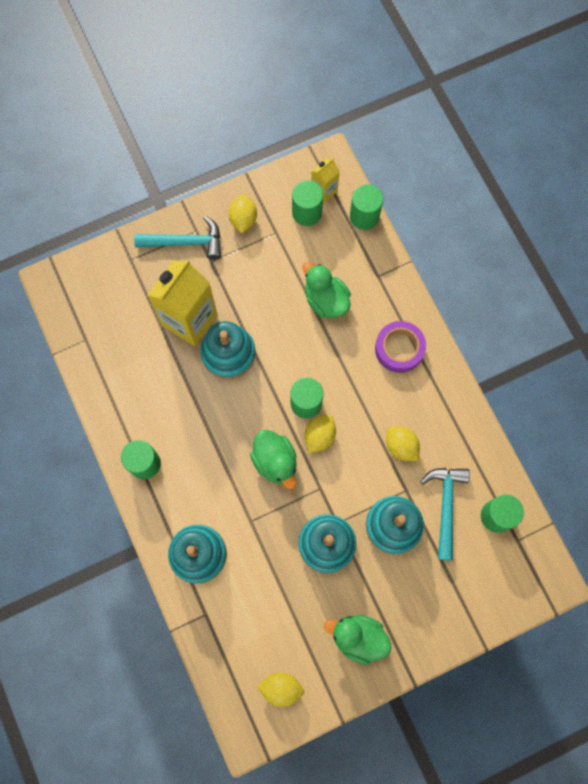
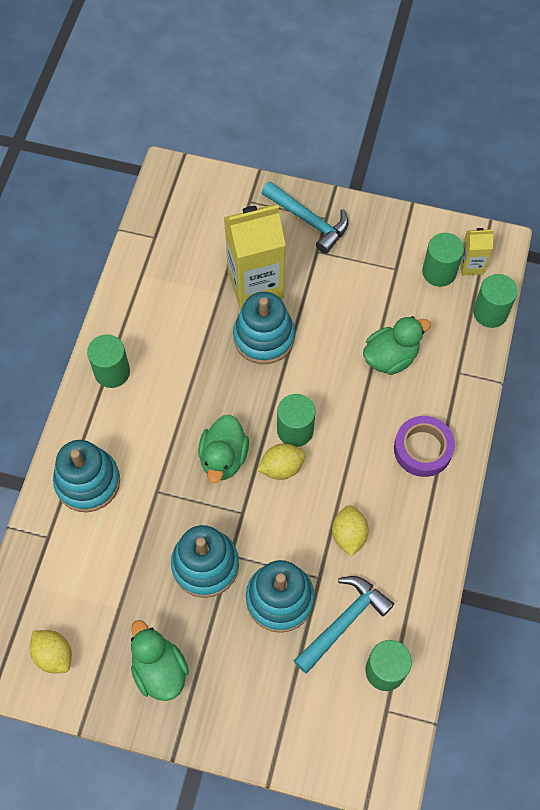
camera: 40 degrees right, 10 degrees down
yellow lemon [228,194,257,233] -> none
green duck [302,262,351,318] -> green duck turned 60 degrees clockwise [363,316,431,375]

